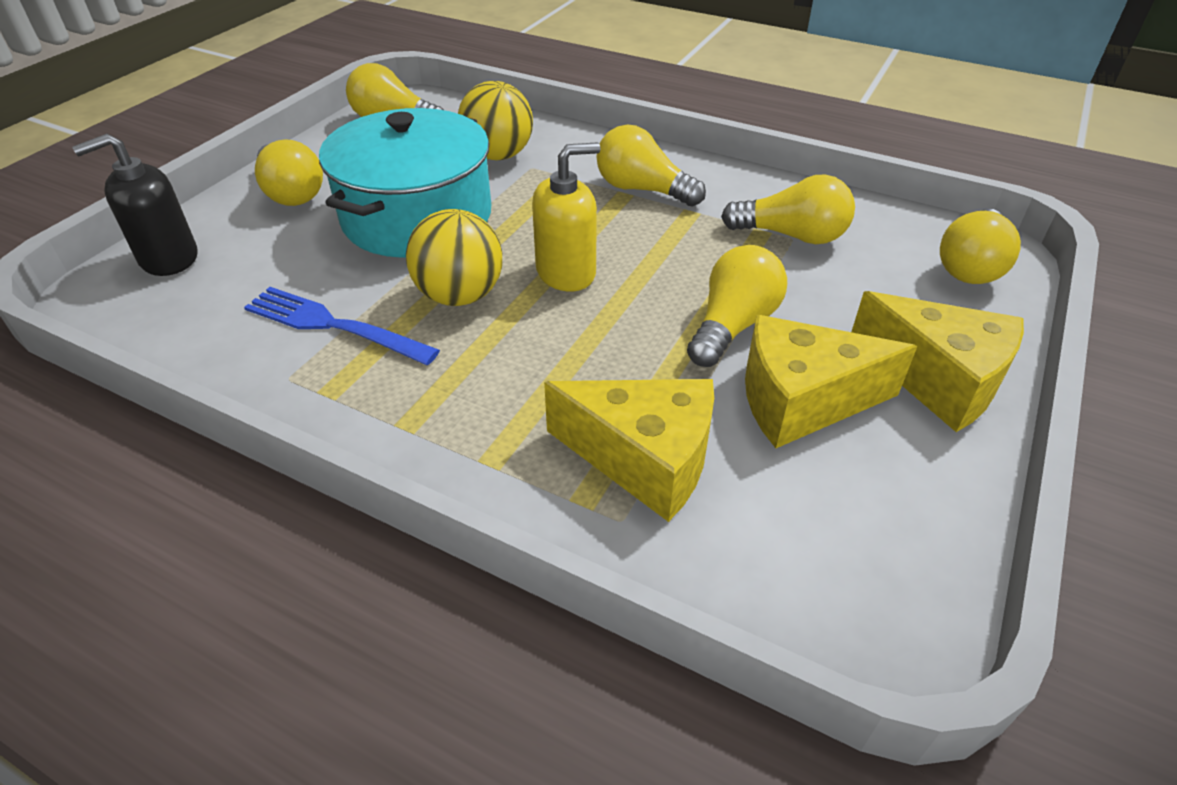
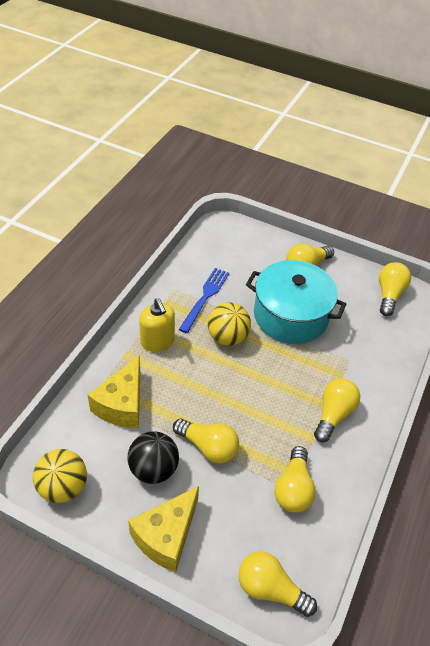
camera: 85 degrees right, 5 degrees up
black soap dispenser [72,134,197,276] -> none
yellow ball [458,81,533,160] -> yellow ball moved to [33,449,87,503]
yellow soap dispenser [532,143,600,291] -> yellow soap dispenser moved to [139,298,175,352]
yellow cheese [745,315,917,448] -> black ball [128,431,179,484]

